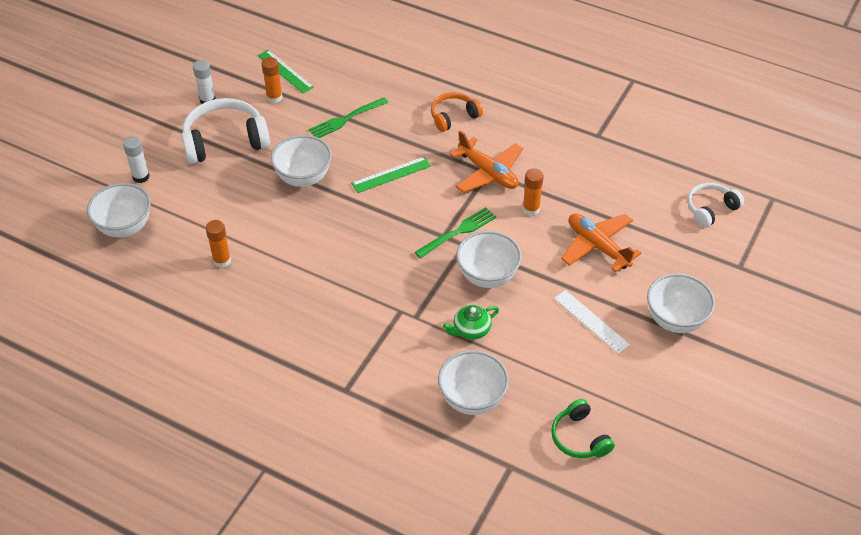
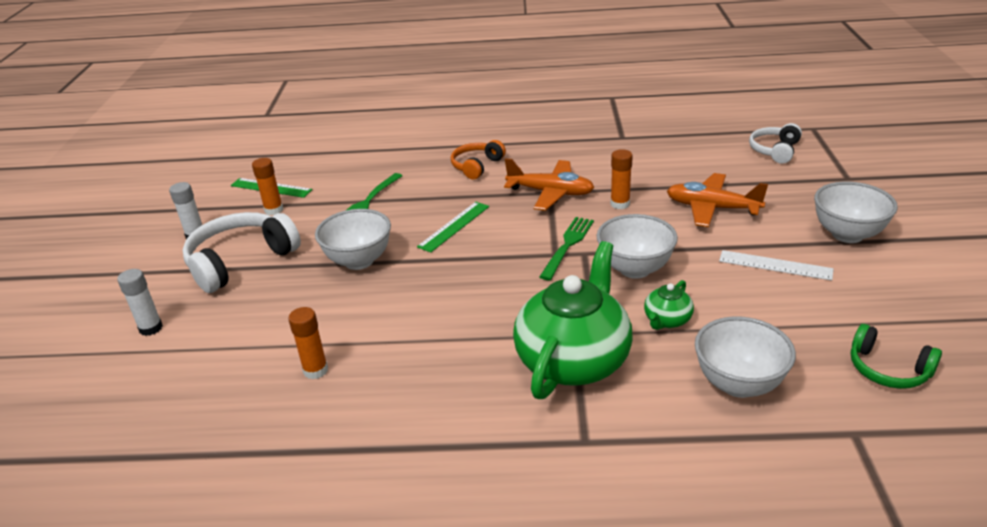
camera: 25 degrees left, 15 degrees down
white bowl [87,183,151,238] -> none
none -> green teapot [513,241,633,399]

